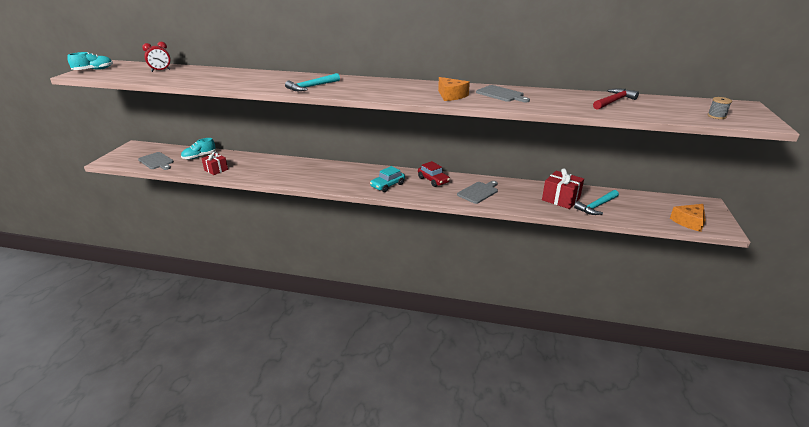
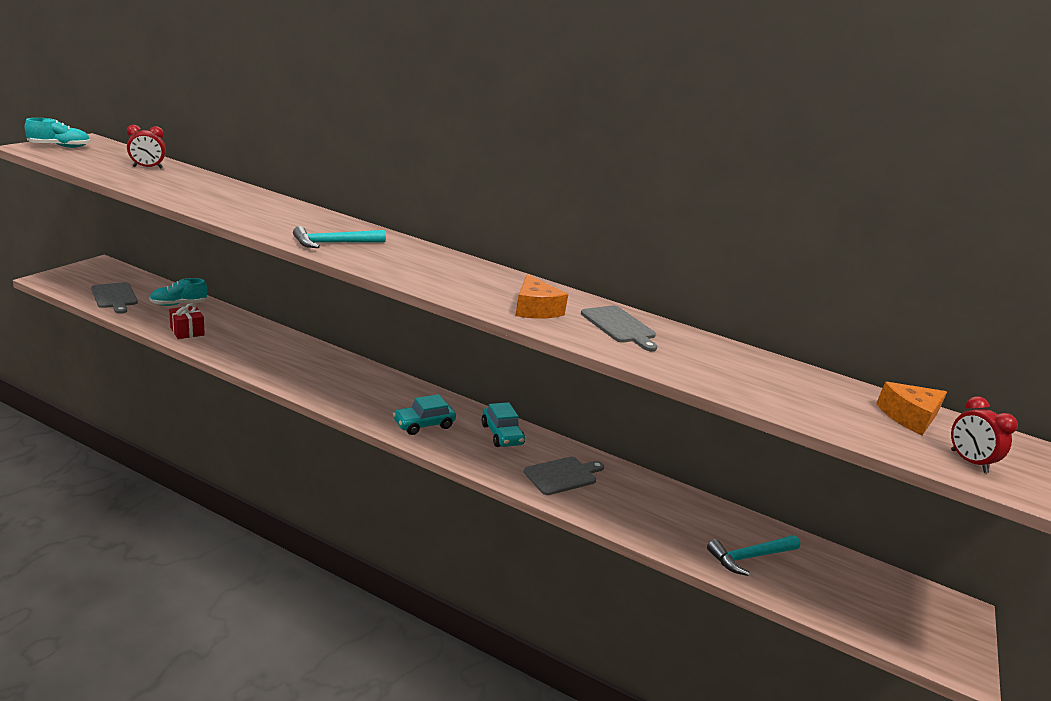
camera: 10 degrees right, 5 degrees down
red car [418,161,450,187] -> turquoise car [481,402,525,447]
red gift [542,168,584,209] -> none
red hammer [593,88,639,110] -> none
orange cheese [670,204,706,232] -> orange cheese moved to [876,382,947,435]
grey spool [707,97,732,119] -> red clock [951,396,1018,473]

